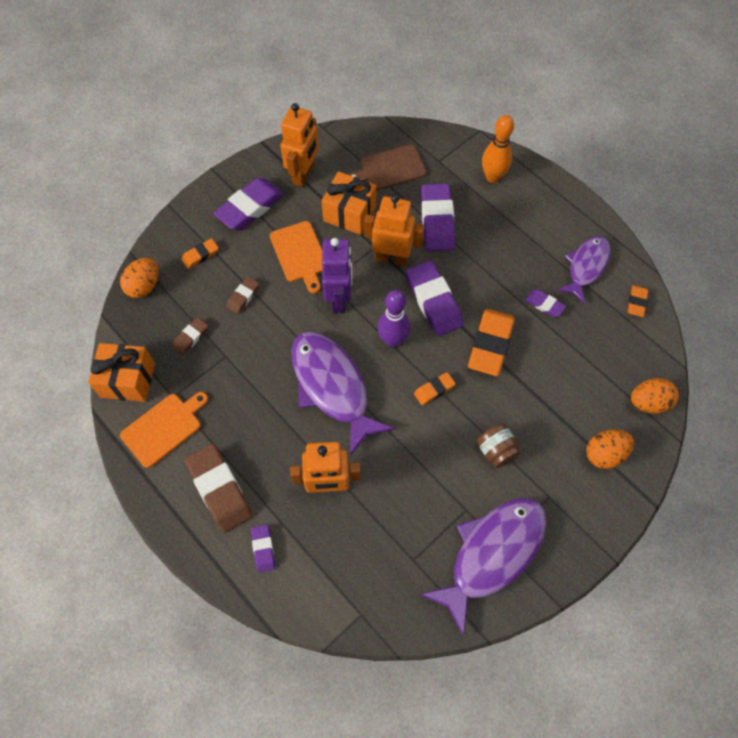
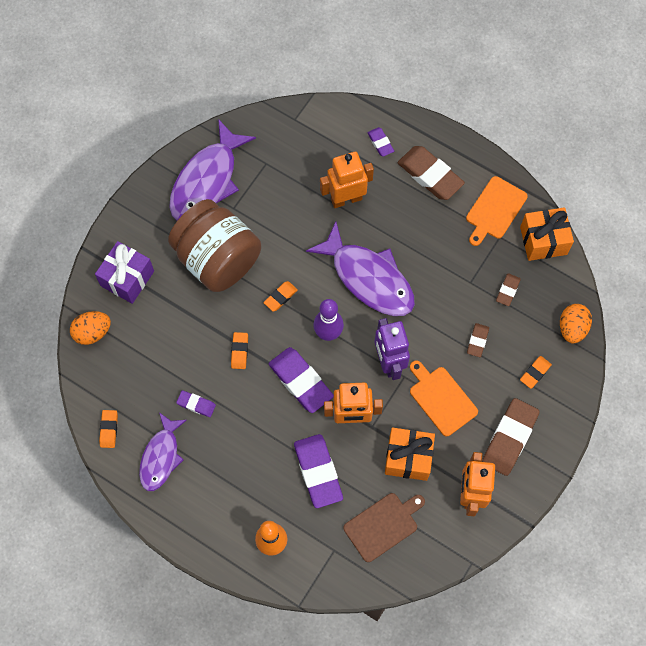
camera: 165 degrees right, 5 degrees up
purple eraser [214,178,284,230] -> brown eraser [482,398,540,476]
orange eraser [468,309,515,376] -> orange eraser [231,332,248,369], size x0.51
brown jar [477,424,521,468] -> brown jar [168,199,261,292], size x2.43
orange egg [586,429,634,469] -> purple gift [95,241,154,304]

